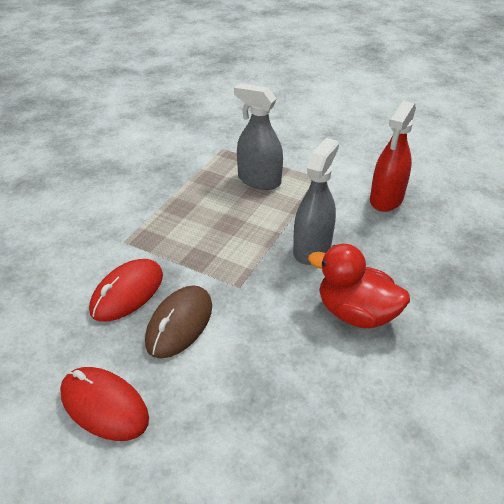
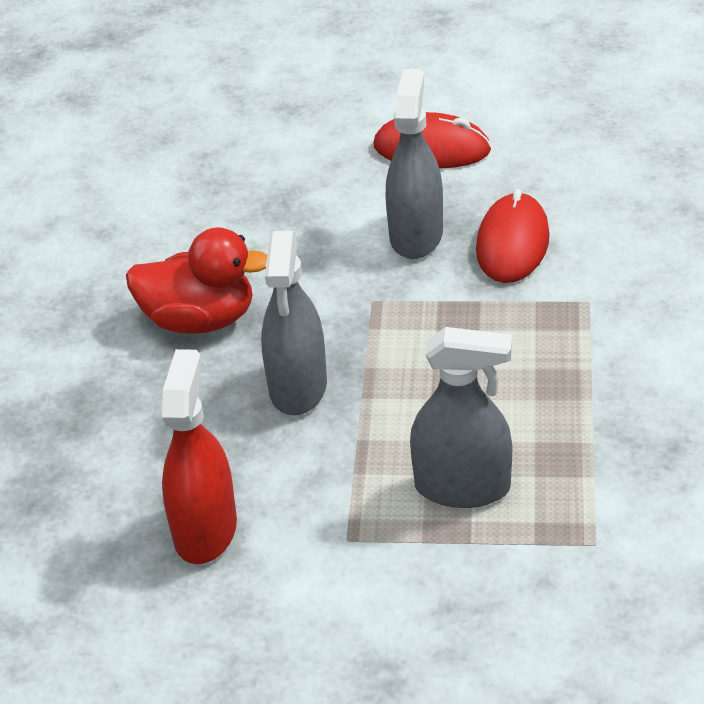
camera: 160 degrees right, 0 degrees up
brown mouse [145,285,212,359] -> grey spray bottle [386,69,443,259]

